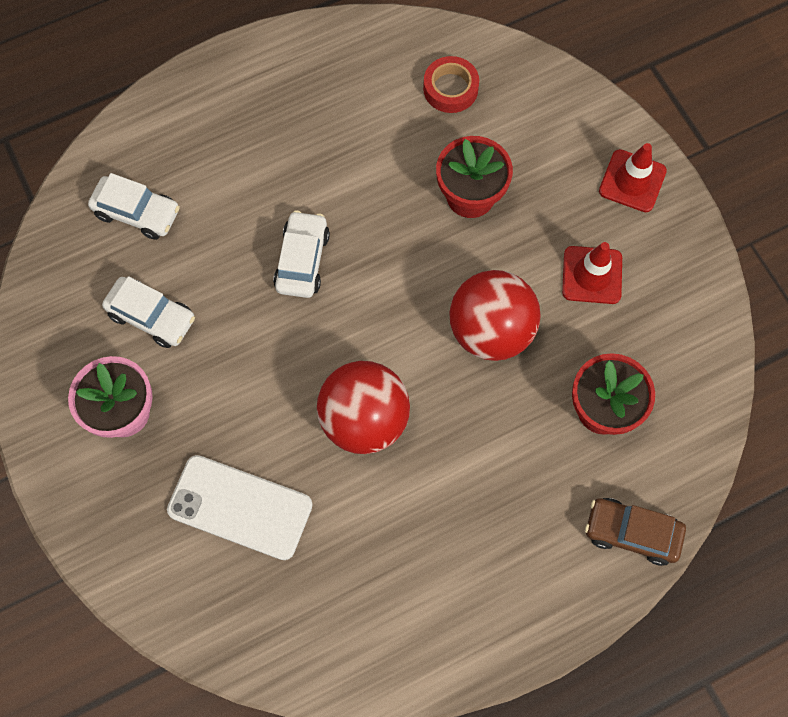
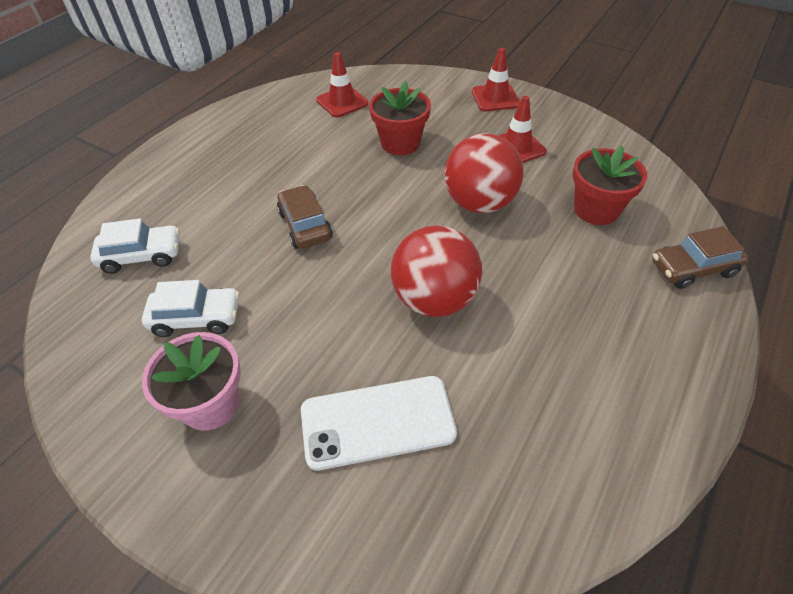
camera: 30 degrees left, 20 degrees down
white car [273,210,330,298] -> brown car [277,185,333,249]
red tape [423,56,479,113] -> red traffic cone [316,52,369,117]

